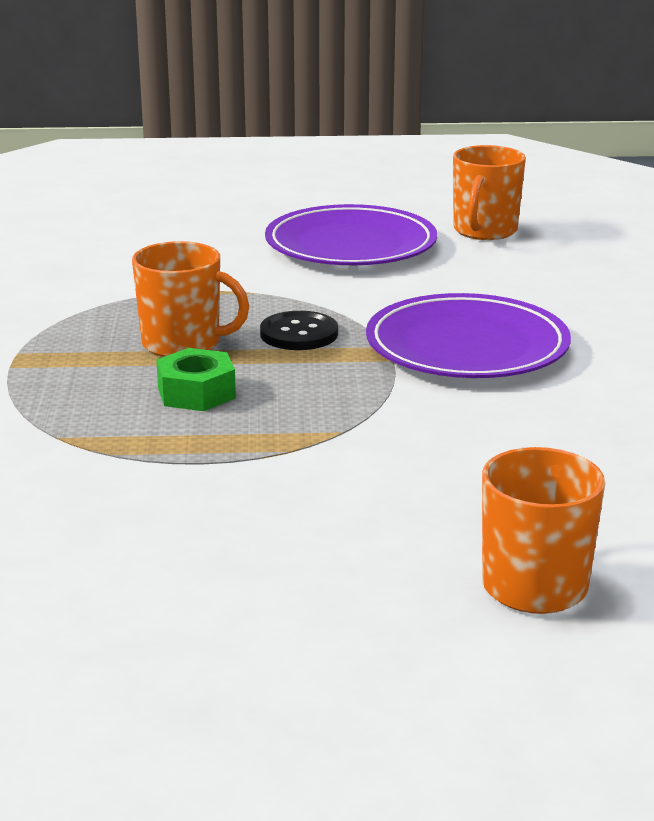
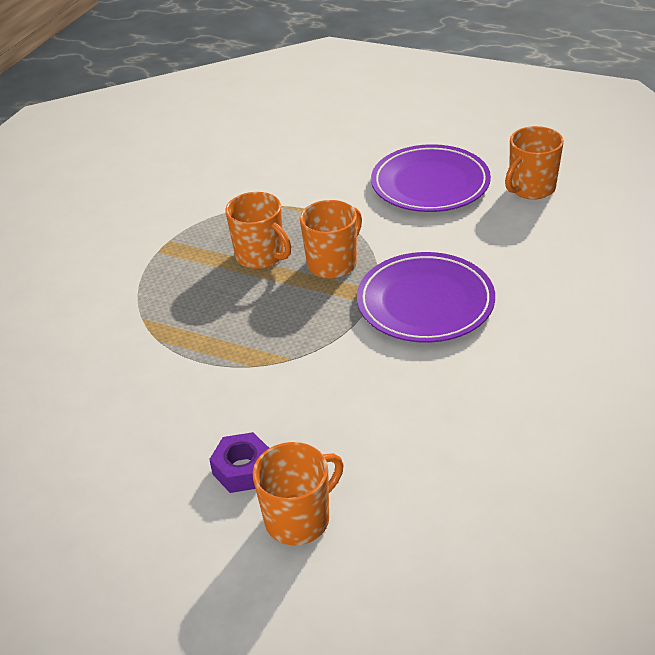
camera: 30 degrees right, 15 degrees up
green nut [156,348,236,411] -> none
black button [260,311,338,350] -> orange mug [300,200,362,279]
none -> purple nut [209,432,269,493]

